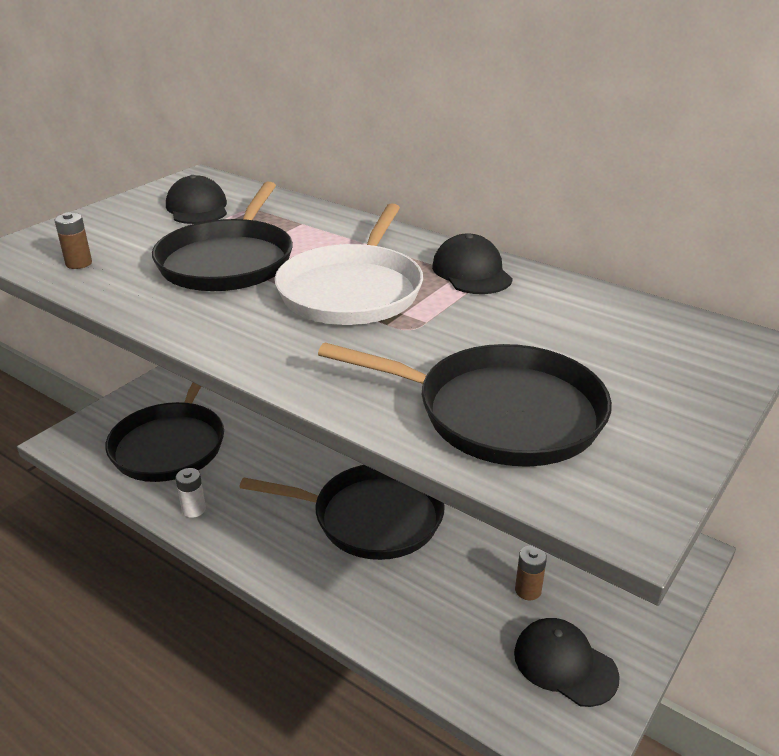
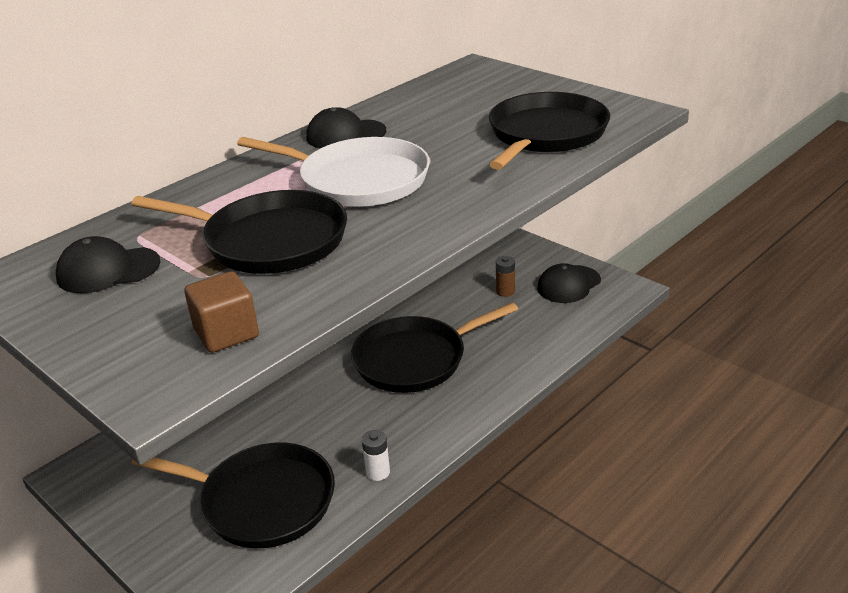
camera: 80 degrees left, 0 degrees up
brown battery [54,212,92,269] -> brown cube [184,271,259,353]
black pan [239,465,445,560] -> black pan turned 135 degrees counterclockwise [351,302,518,393]

